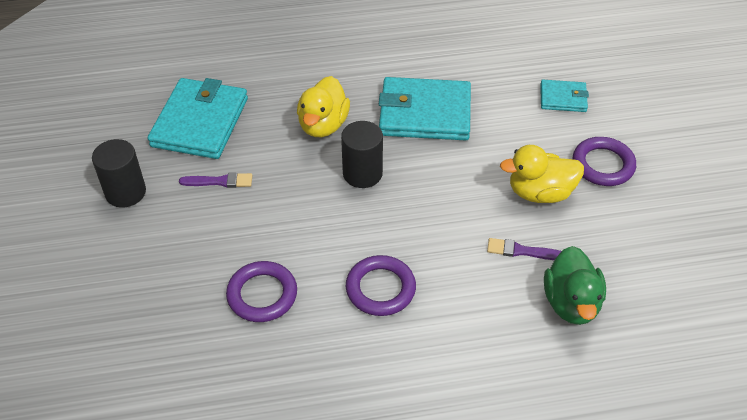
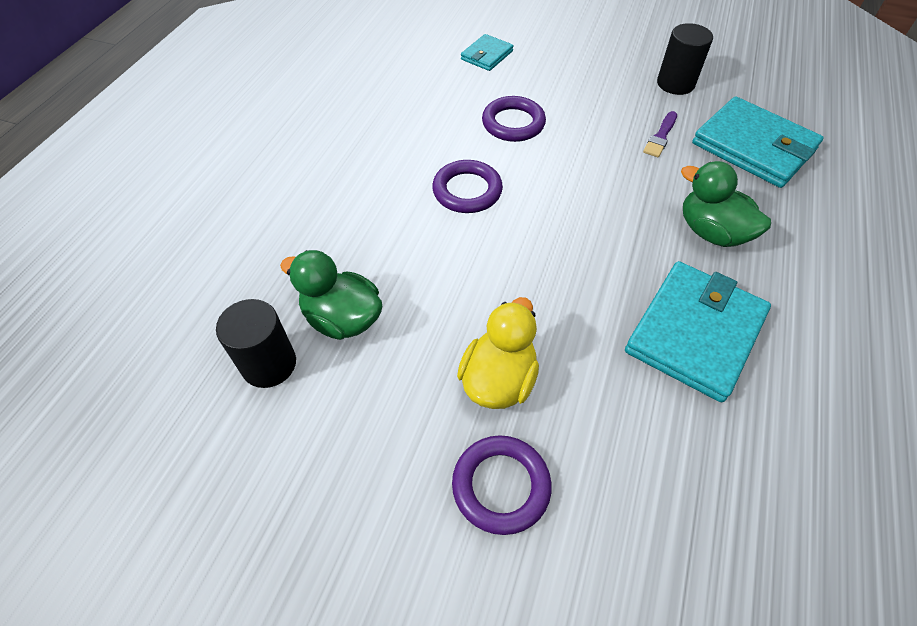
camera: 120 degrees right, 5 degrees up
yellow duck [297,76,350,137] -> green duck [681,161,771,247]
black cylinder [341,121,383,188] -> black cylinder moved to [216,299,296,388]
purple brush [487,238,561,260] -> none
turquoise wallet [540,80,589,112] -> turquoise wallet moved to [461,34,514,71]

